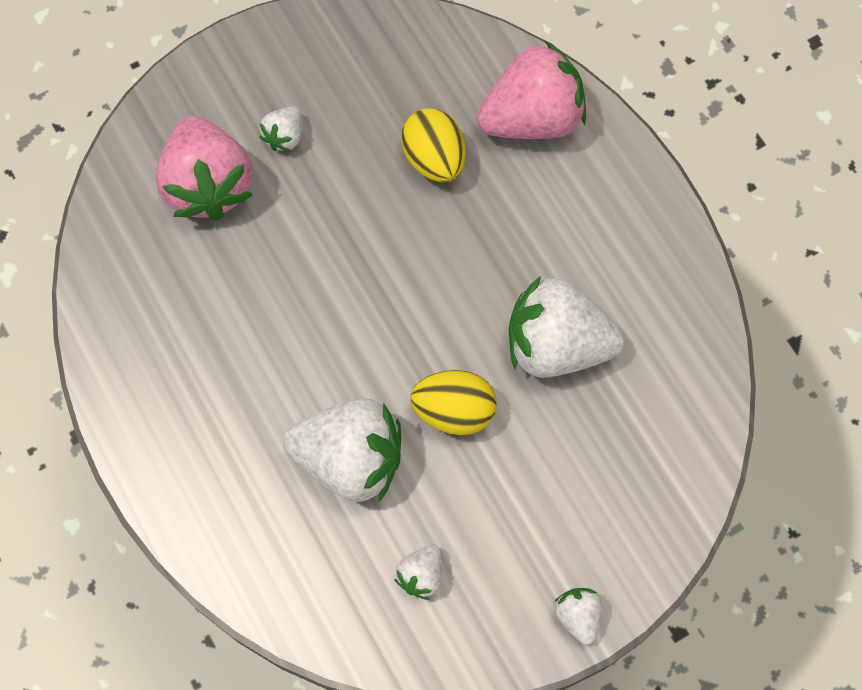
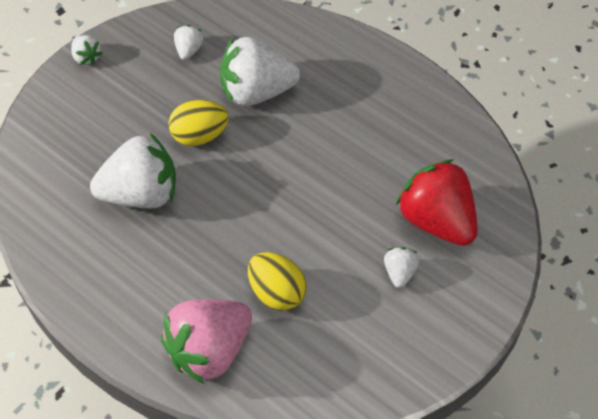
camera: 160 degrees right, 15 degrees down
pink strawberry [156,116,253,221] -> red strawberry [396,159,478,246]

